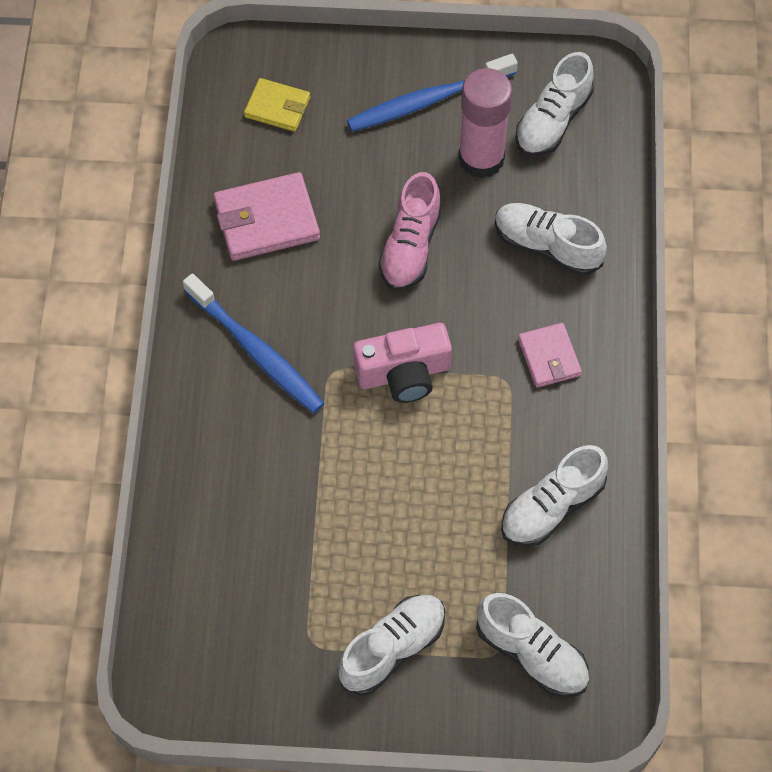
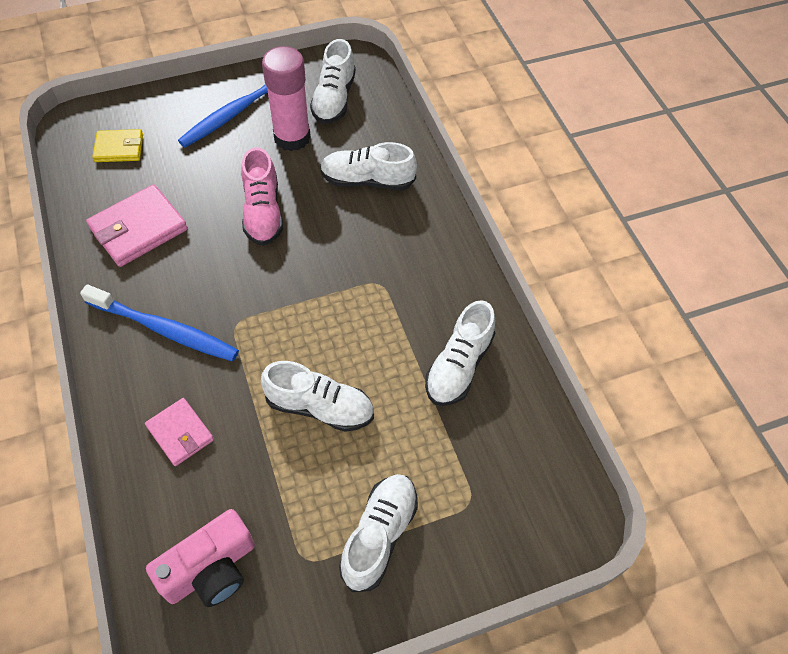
camera: 25 degrees left, 5 degrees down
pink camera [353,323,452,403] -> pink camera moved to [146,509,255,607]
white shoe [476,593,589,697] -> white shoe moved to [261,361,374,432]
pink wallet [518,323,582,388] -> pink wallet moved to [145,398,214,466]

